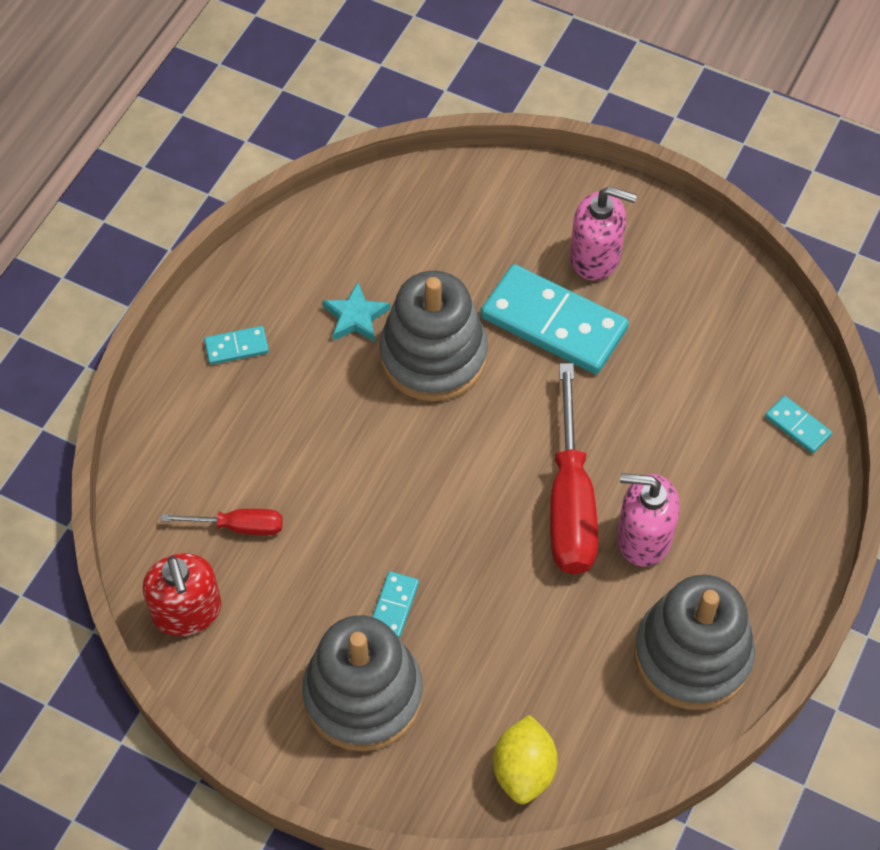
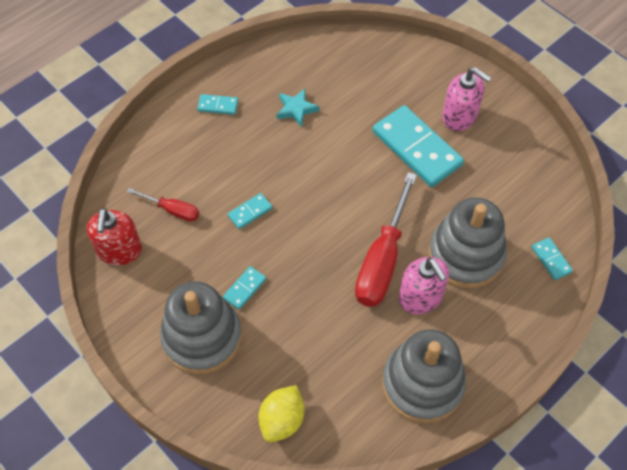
camera: 20 degrees right, 0 degrees up
grey stacking toy [379,271,488,401] -> grey stacking toy moved to [428,197,507,288]
pink soap dispenser [617,473,680,567] -> pink soap dispenser turned 150 degrees counterclockwise [399,257,449,314]
none -> turquoise domino [228,193,273,229]

